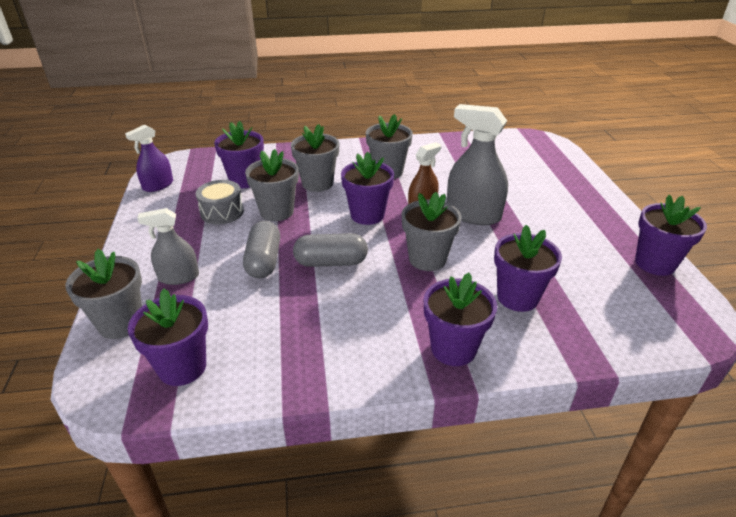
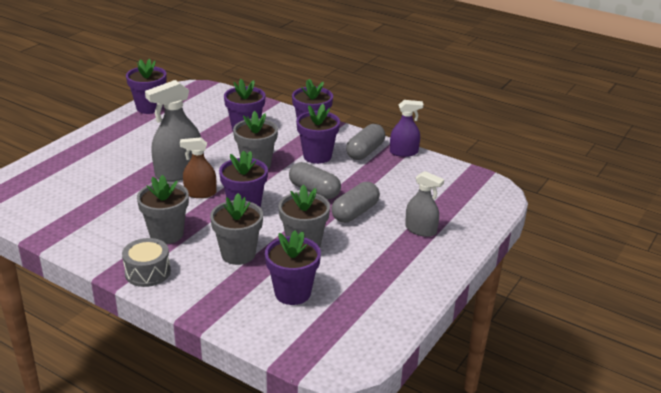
camera: 140 degrees left, 5 degrees down
grey flower pot [65,249,142,339] -> none
purple spray bottle [125,125,173,192] -> purple spray bottle moved to [390,100,424,157]
purple flower pot [128,289,208,386] -> purple flower pot moved to [296,104,340,164]
grey drum [196,180,244,224] -> grey drum moved to [122,238,171,287]
grey spray bottle [447,104,508,225] -> grey spray bottle turned 75 degrees clockwise [145,80,201,182]
none -> grey capsule [346,124,385,160]

